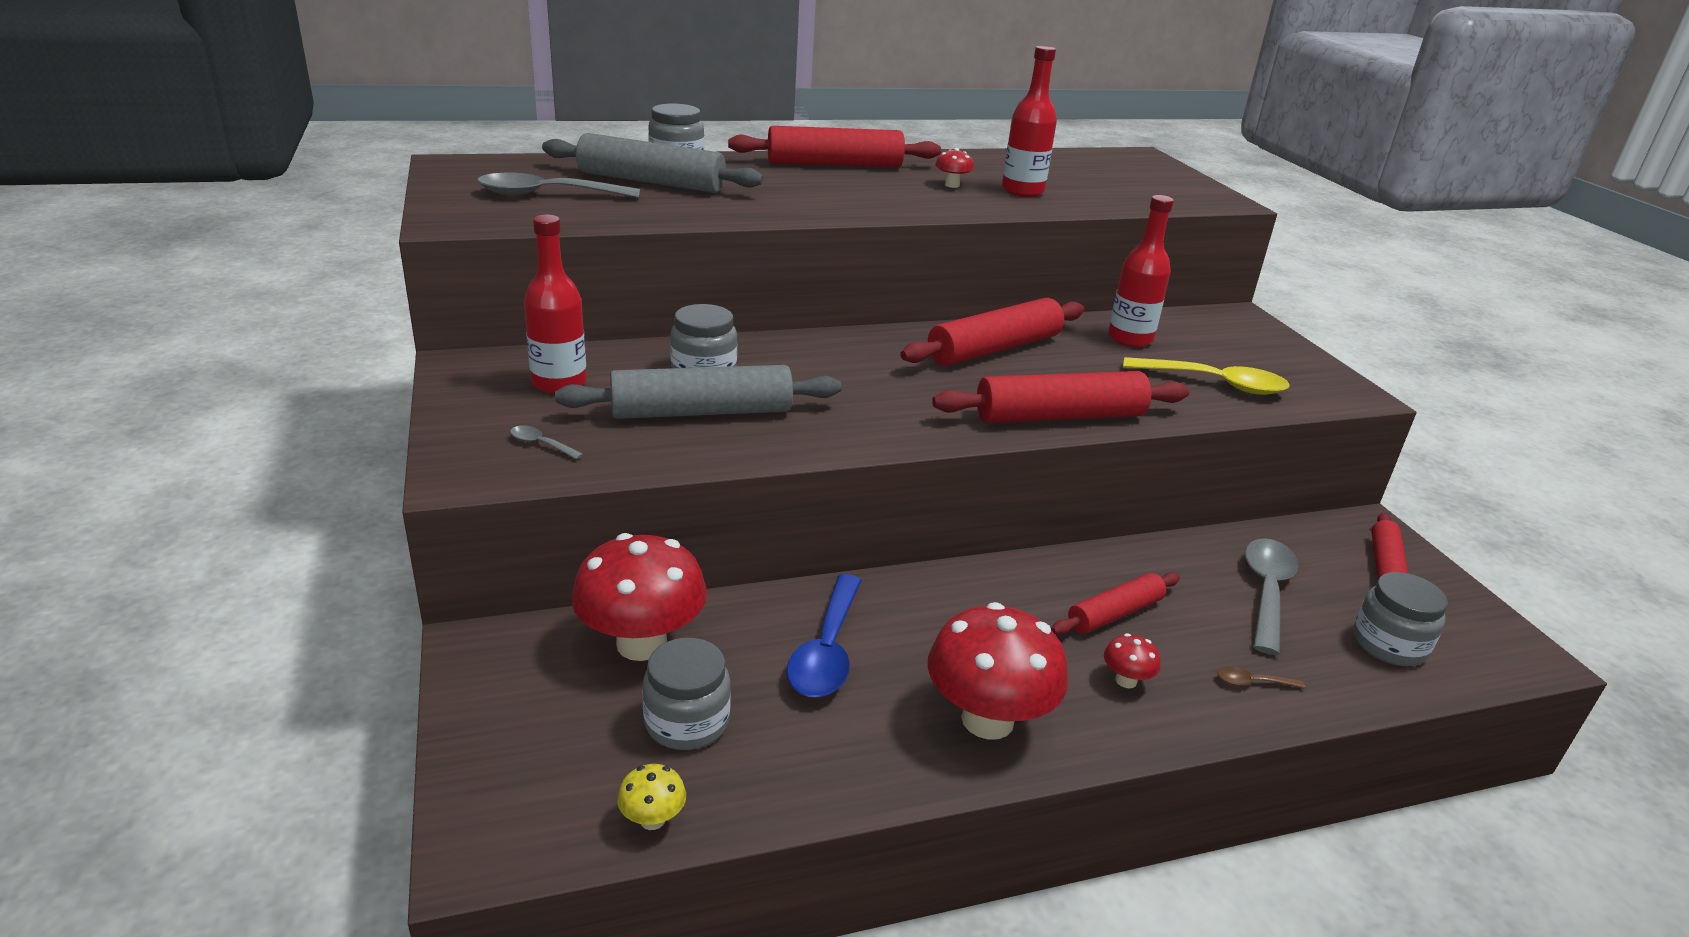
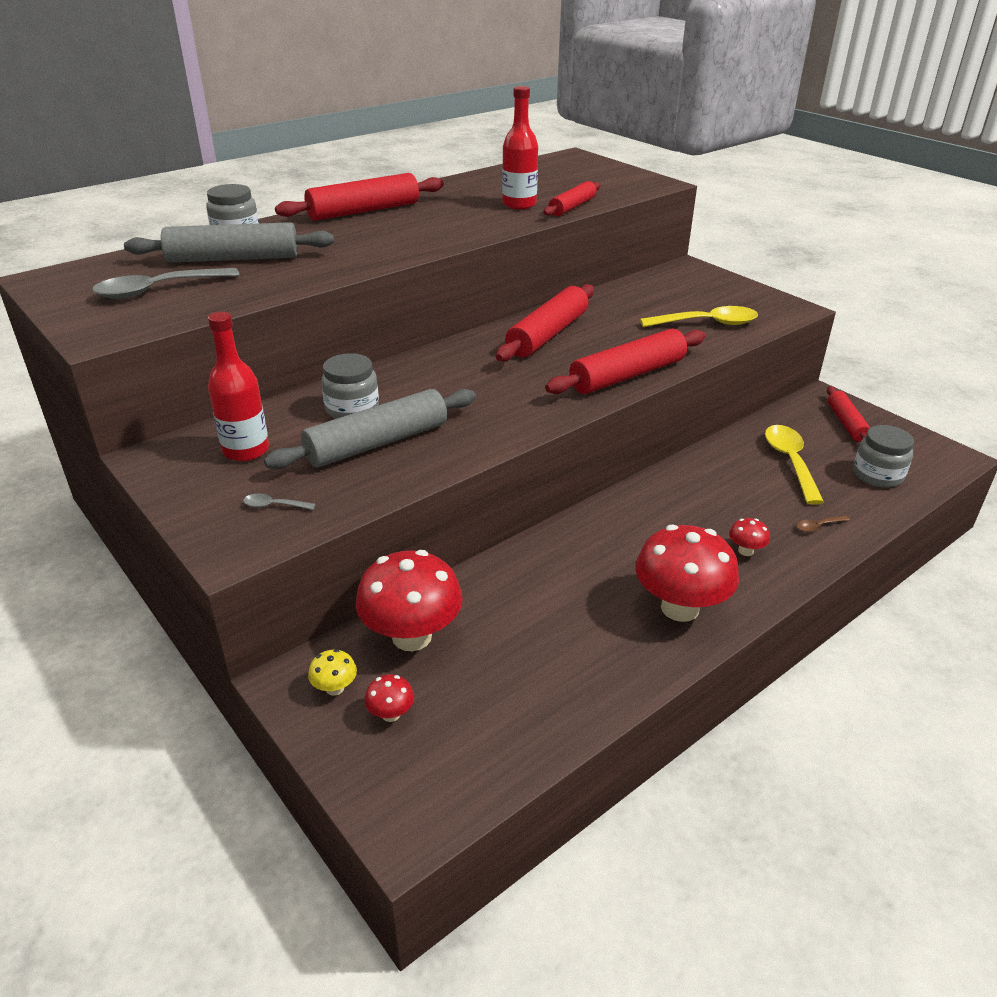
camera: 20 degrees left, 5 degrees up
yellow mushroom [617,764,686,830] -> yellow mushroom moved to [308,649,357,696]
grey jar [642,638,731,750] -> none
blue spoon [786,574,862,698] -> none
red mushroom [935,148,974,188] -> red mushroom moved to [364,674,414,722]
red rolling pin [1051,572,1180,635] -> red rolling pin moved to [543,181,600,216]
red bottle [1108,195,1174,347] -> none
grey spoon [1245,538,1298,655] -> yellow spoon [765,425,824,505]

